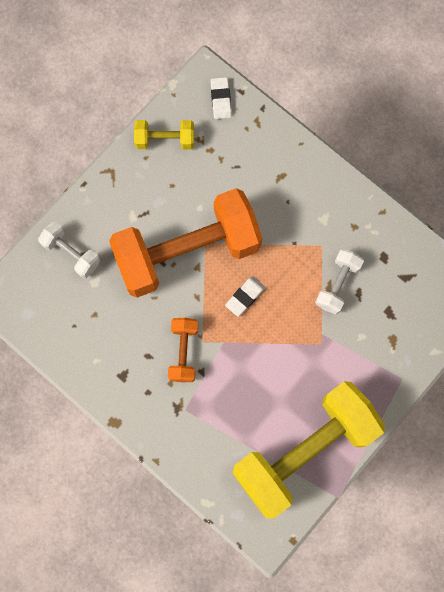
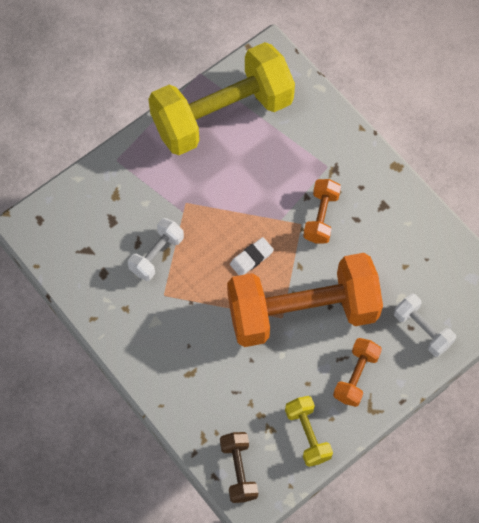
camera: 170 degrees left, 10 degrees down
yellow dumbbell [134,120,194,149] -> yellow dumbbell turned 60 degrees clockwise [285,396,333,467]
white eraser [210,77,232,119] -> brown dumbbell [220,432,258,503]
none -> orange dumbbell [333,338,382,407]

